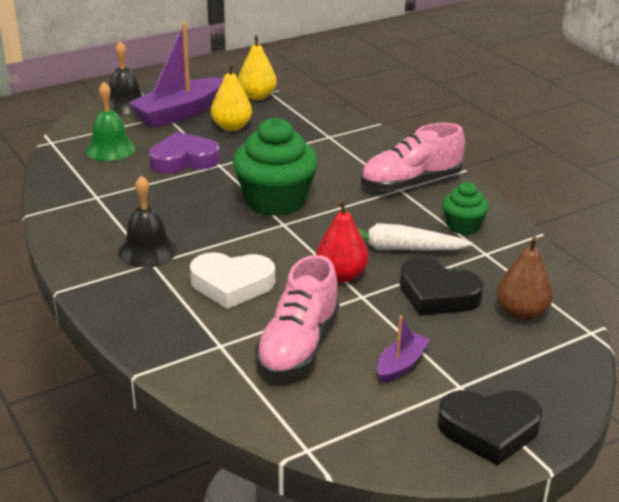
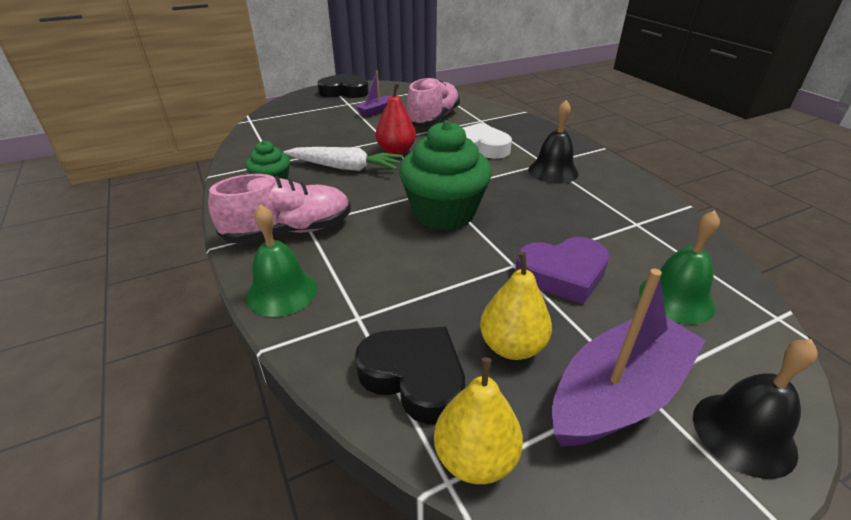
camera: 175 degrees left, 5 degrees up
black heart [400,257,484,316] -> black heart moved to [355,327,465,424]
brown pear [496,236,553,321] -> none
none -> green bell [246,204,317,317]

